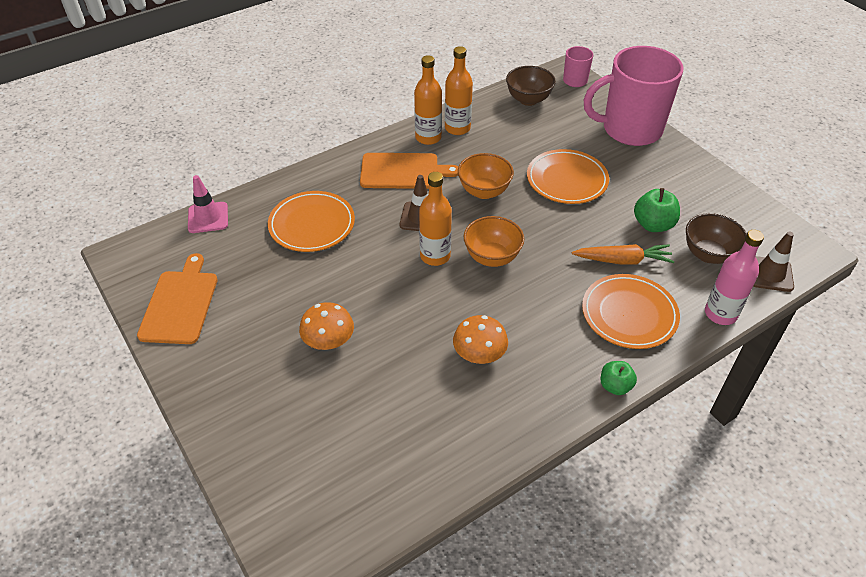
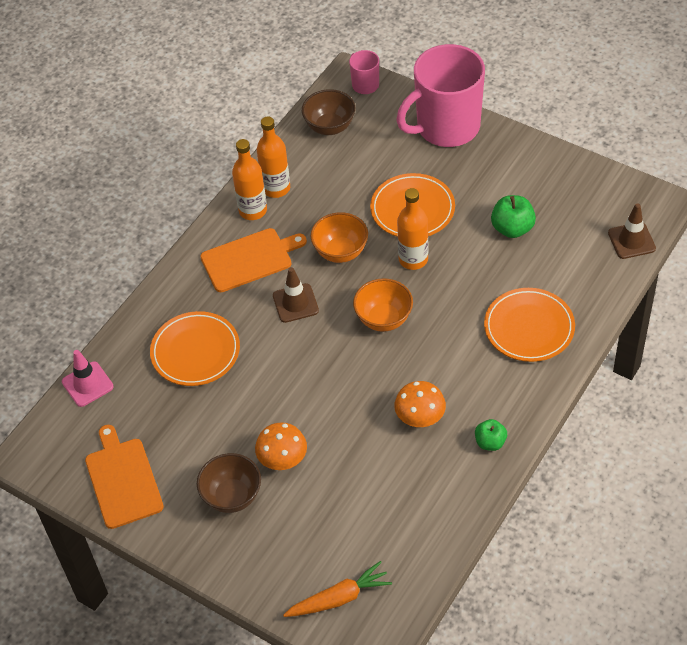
camera: 20 degrees left, 5 degrees up
orange bottle [419,172,452,266] -> orange bottle moved to [397,188,428,270]
orange carrot [572,244,674,265] -> orange carrot moved to [283,561,392,617]
green apple [601,361,637,395] -> green apple moved to [475,419,507,451]
brown bowl [686,213,747,264] -> brown bowl moved to [197,453,261,513]
pink bottle [705,230,764,325] -> none

